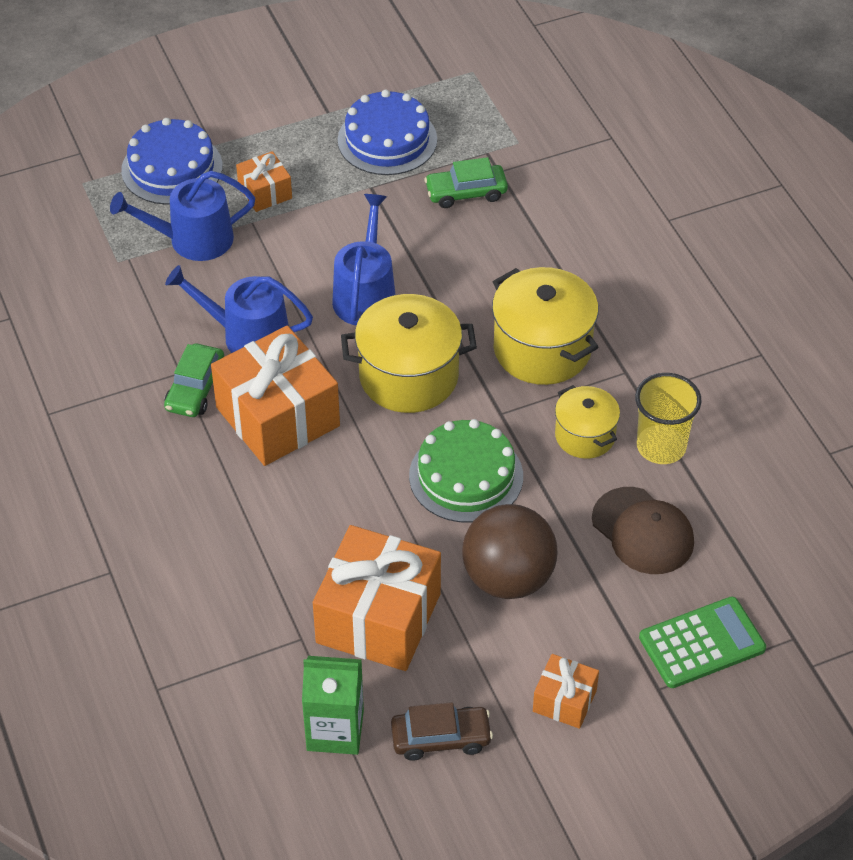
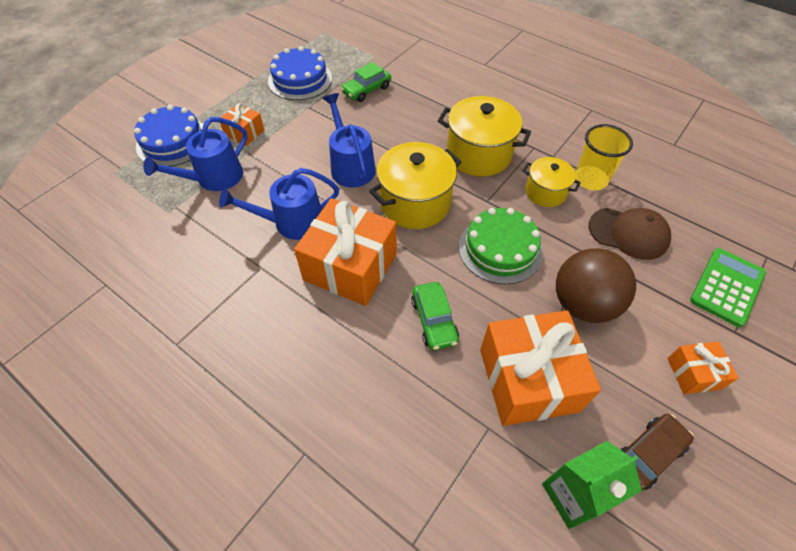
camera: 30 degrees left, 5 degrees up
green car [164,344,224,417] -> green car moved to [411,282,459,350]

